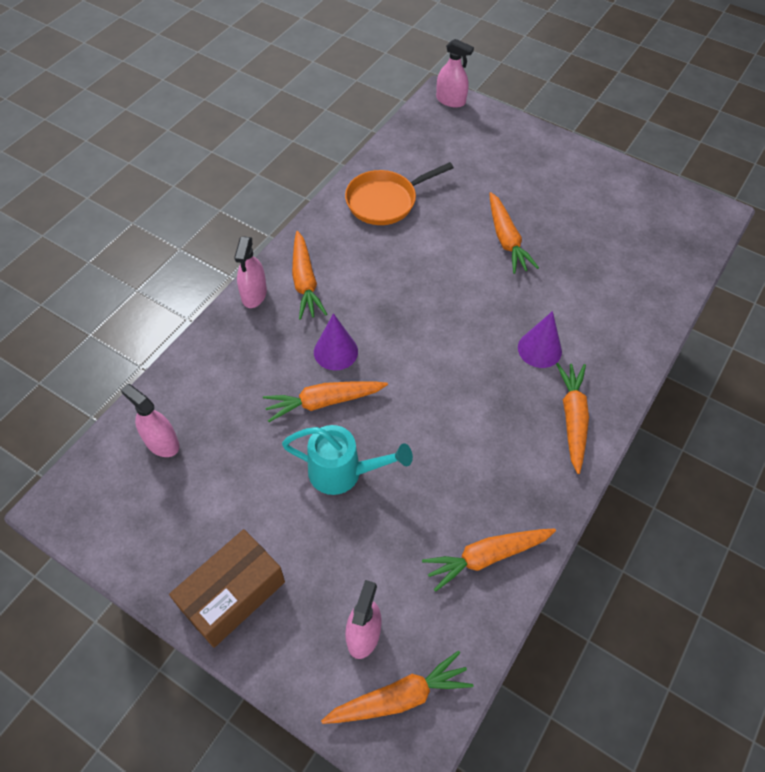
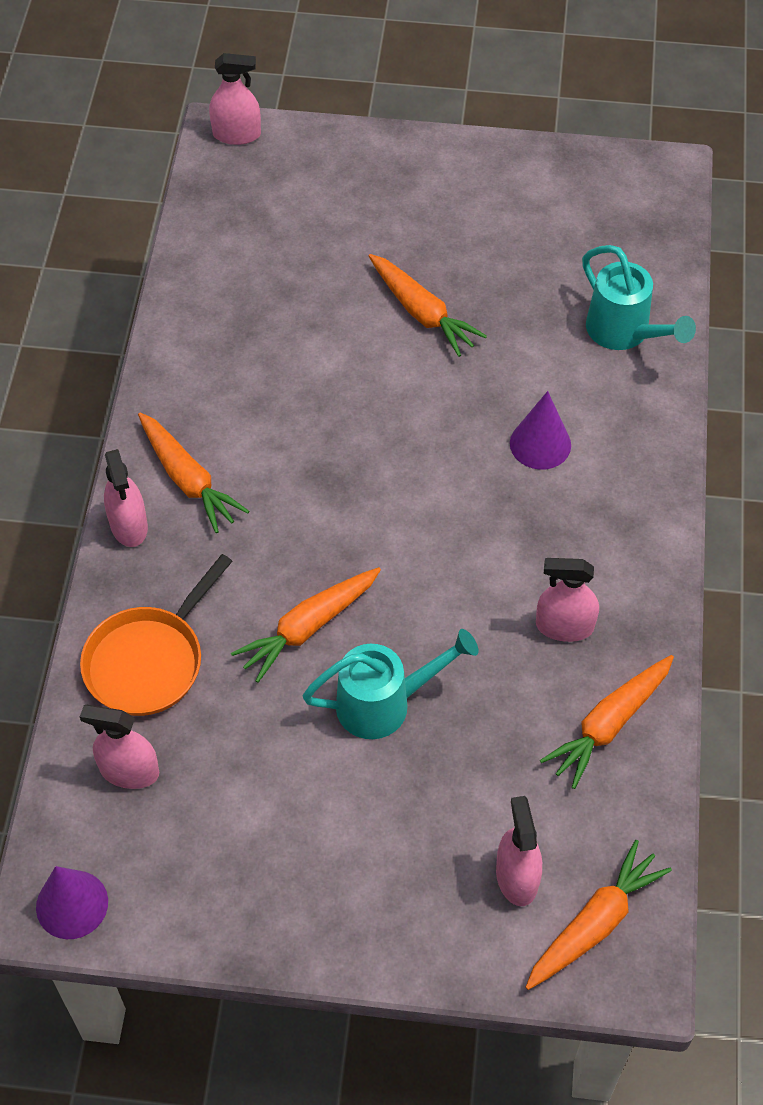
camera: 25 degrees left, 0 degrees up
brown box [169,529,285,648] -> none
purple cone [314,313,358,370] -> purple cone moved to [36,866,108,939]
orange pan [345,162,454,225] -> orange pan moved to [80,554,233,716]
orange carrot [556,363,589,474] -> none
none -> pink spray bottle [536,558,599,642]
none -> turquoise watering can [582,245,696,350]

